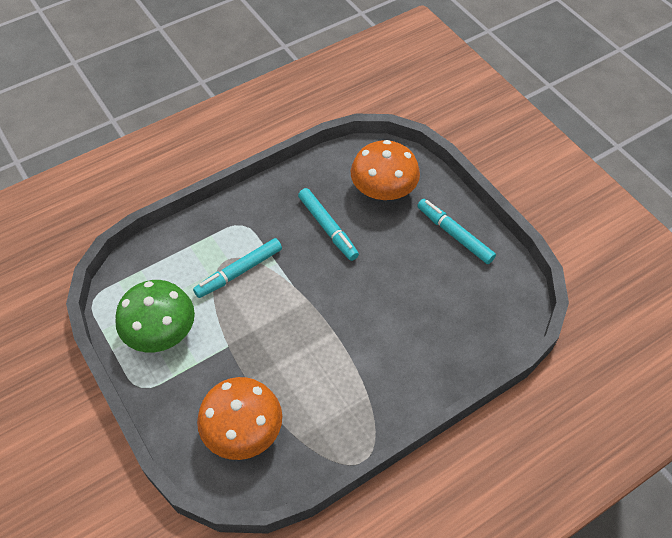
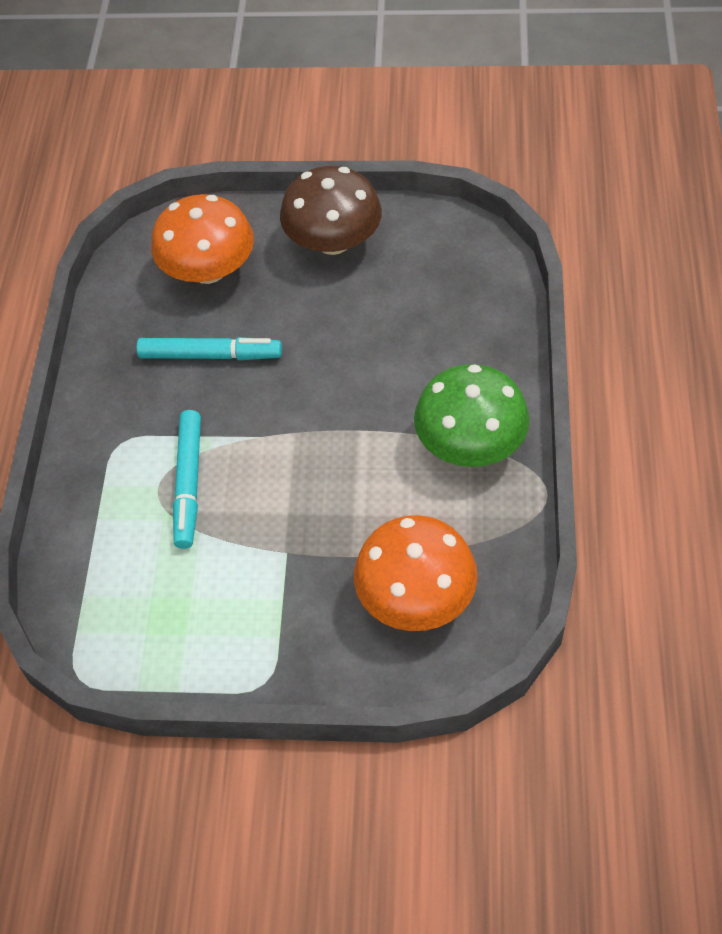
camera: 50 degrees left, 0 degrees up
green mushroom [115,280,195,352] -> green mushroom moved to [414,364,530,467]
turquoise marker [417,199,496,264] -> brown mushroom [280,166,382,255]

